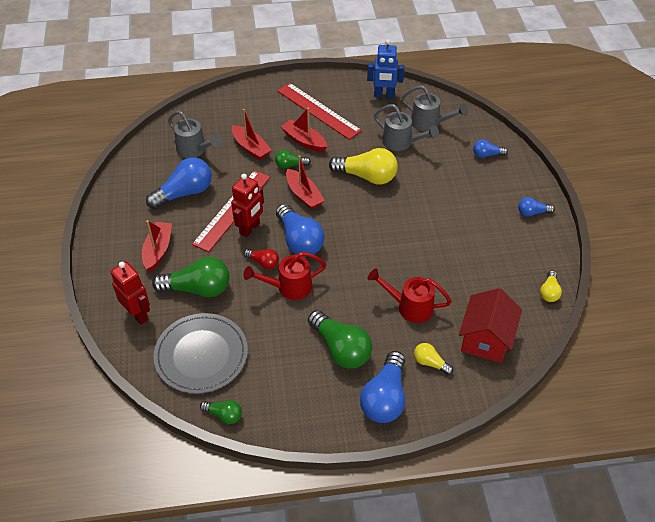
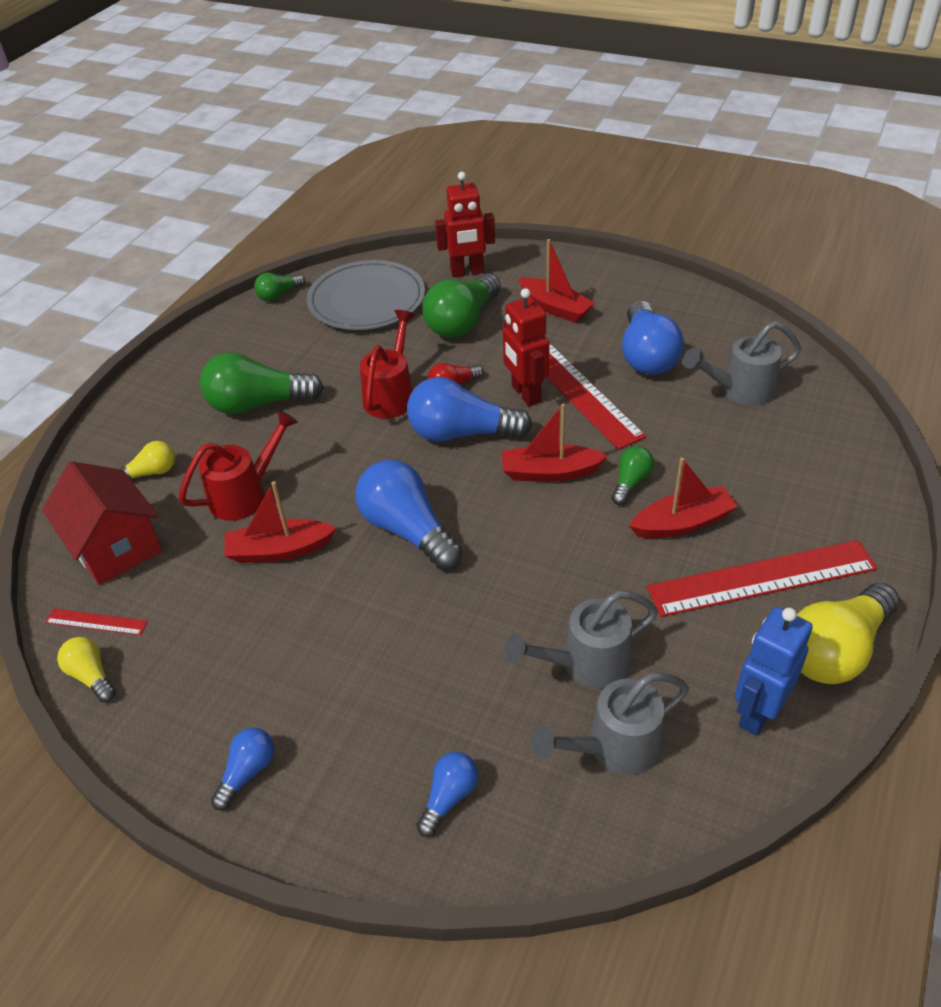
camera: 125 degrees right, 5 degrees down
red boat [232,109,272,160] -> red boat moved to [224,481,336,563]
yellow light bulb [329,148,398,184] -> yellow light bulb moved to [796,583,900,684]
blue light bulb [360,351,405,423] -> blue light bulb moved to [355,460,463,570]
none -> red ruler [45,608,148,635]

